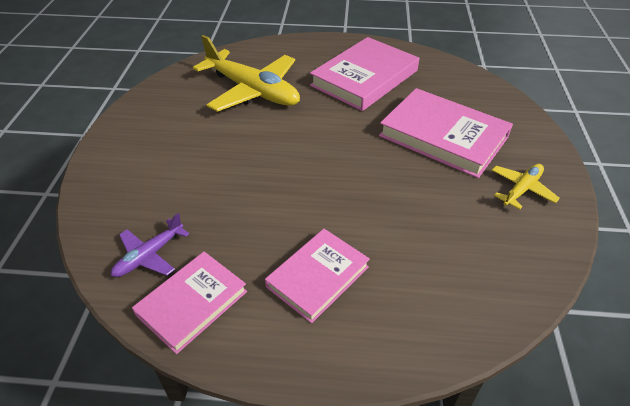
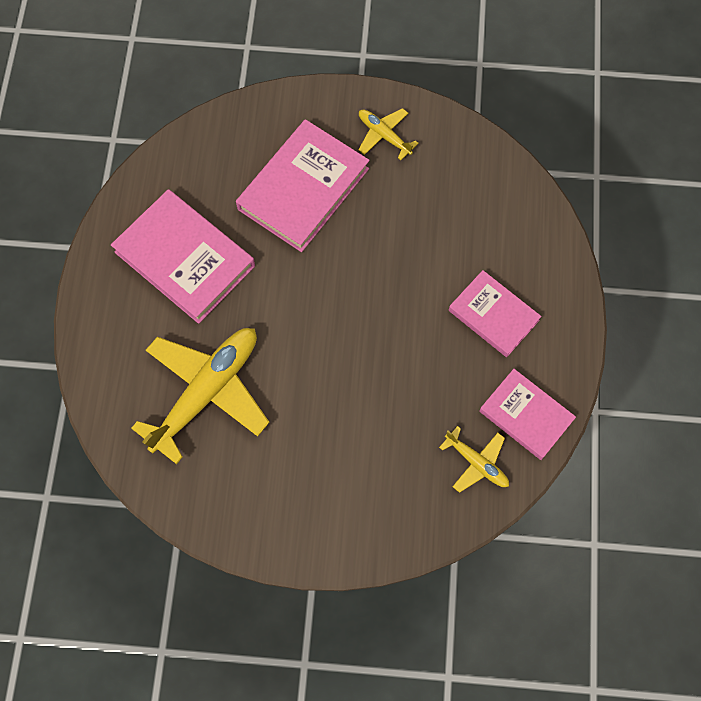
camera: 90 degrees left, 25 degrees up
purple plane [111,213,189,277] -> yellow plane [439,426,509,493]

